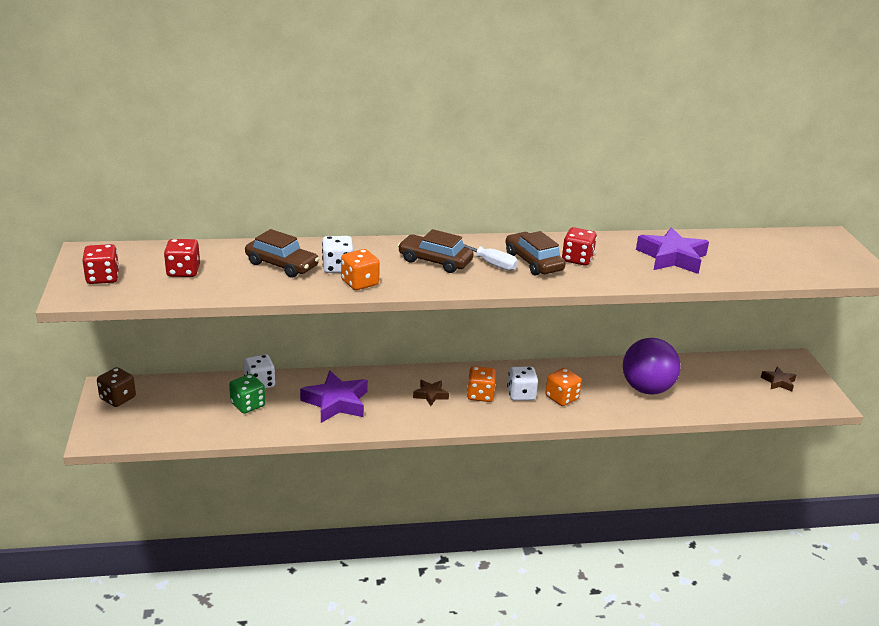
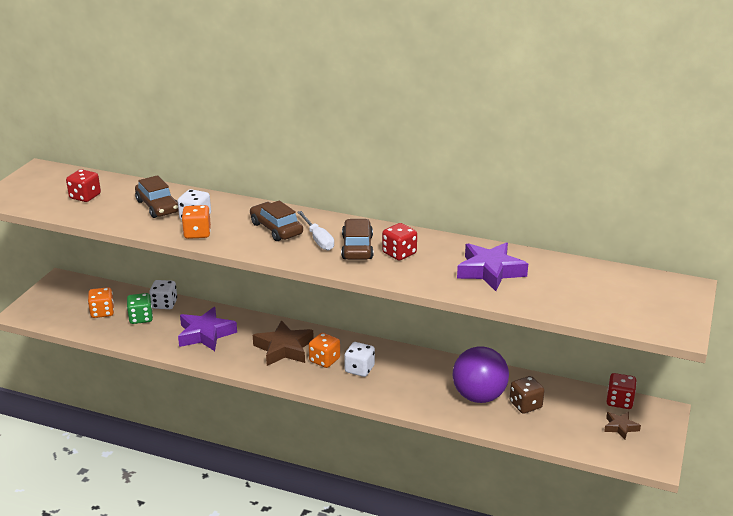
camera: 30 degrees right, 0 degrees up
red dice [82,244,119,284] -> red dice moved to [606,373,637,409]
brown dice [97,367,136,407] -> brown dice moved to [510,376,544,414]
brown star [413,380,449,406] -> brown star [253,320,314,366], size x1.89
orange dice [546,368,582,406] -> orange dice moved to [88,287,114,318]

